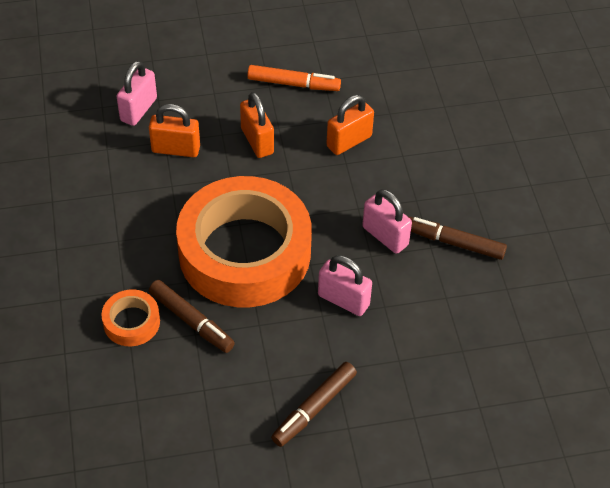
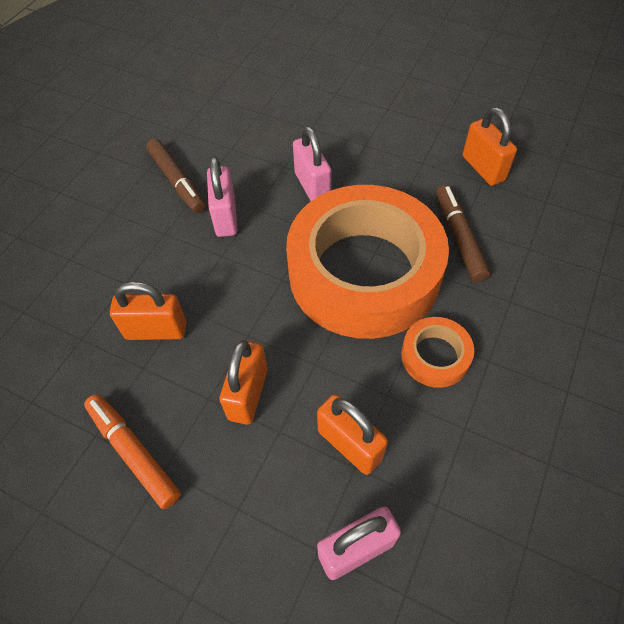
camera: 140 degrees left, 5 degrees up
orange tape [101,289,160,346] -> orange tape moved to [401,317,474,388]
brown marker [271,362,357,447] -> none
none -> orange padlock [463,107,517,186]

